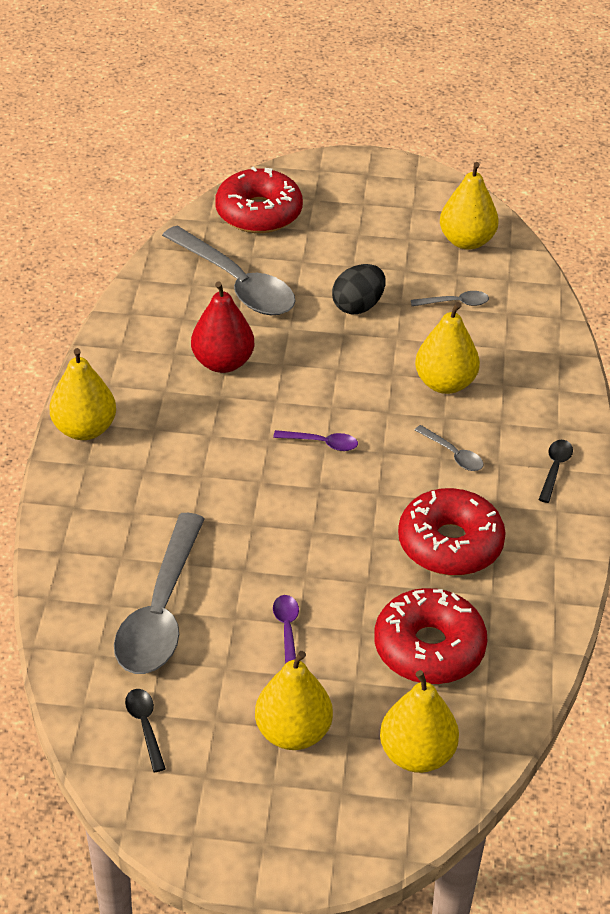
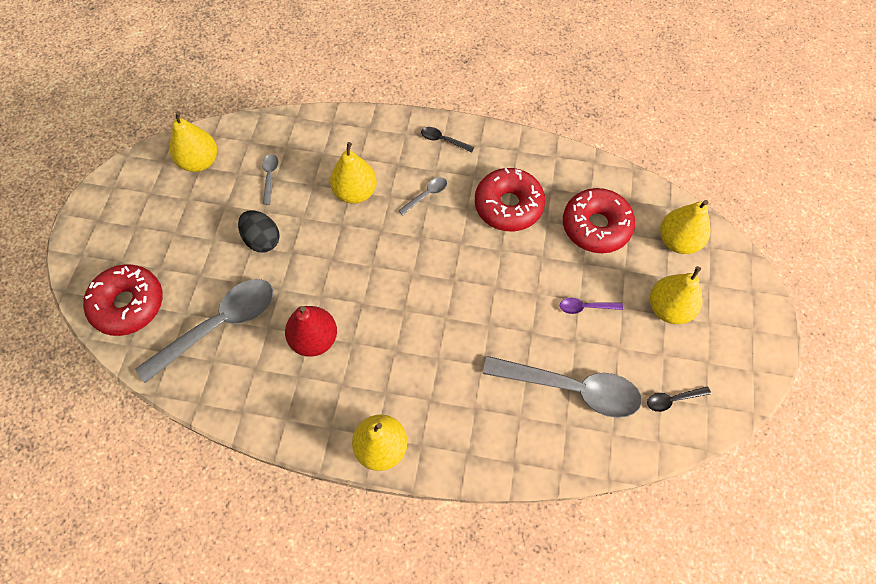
camera: 85 degrees left, 20 degrees up
purple spoon [273,430,358,451] -> none

